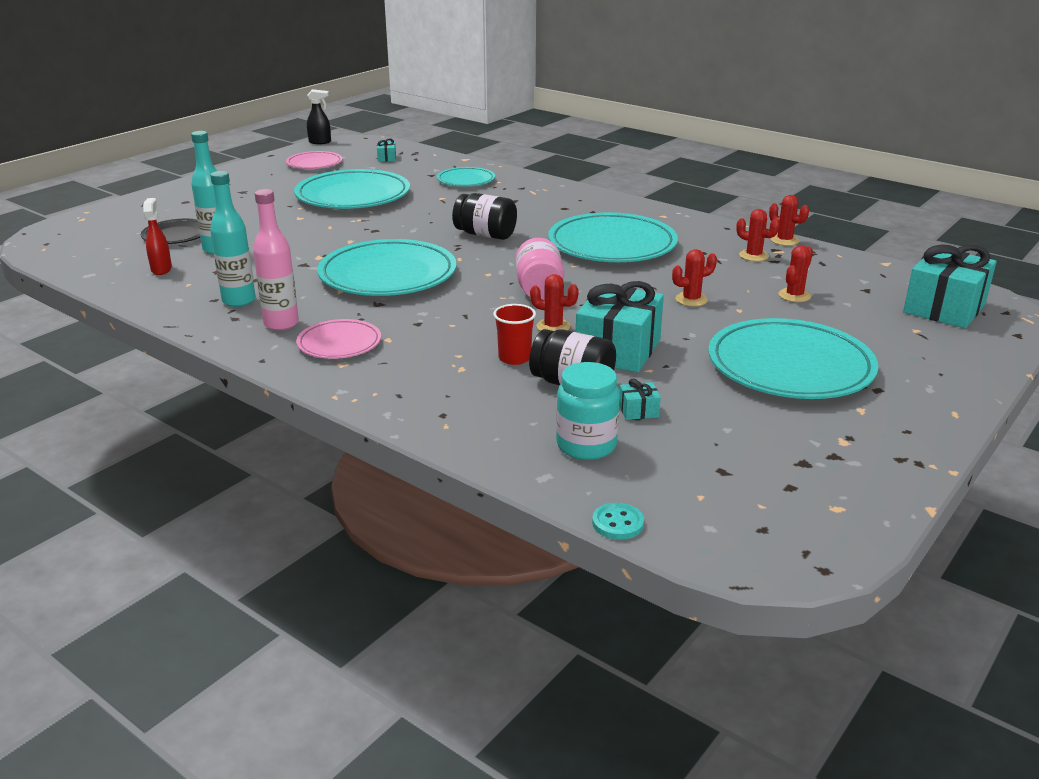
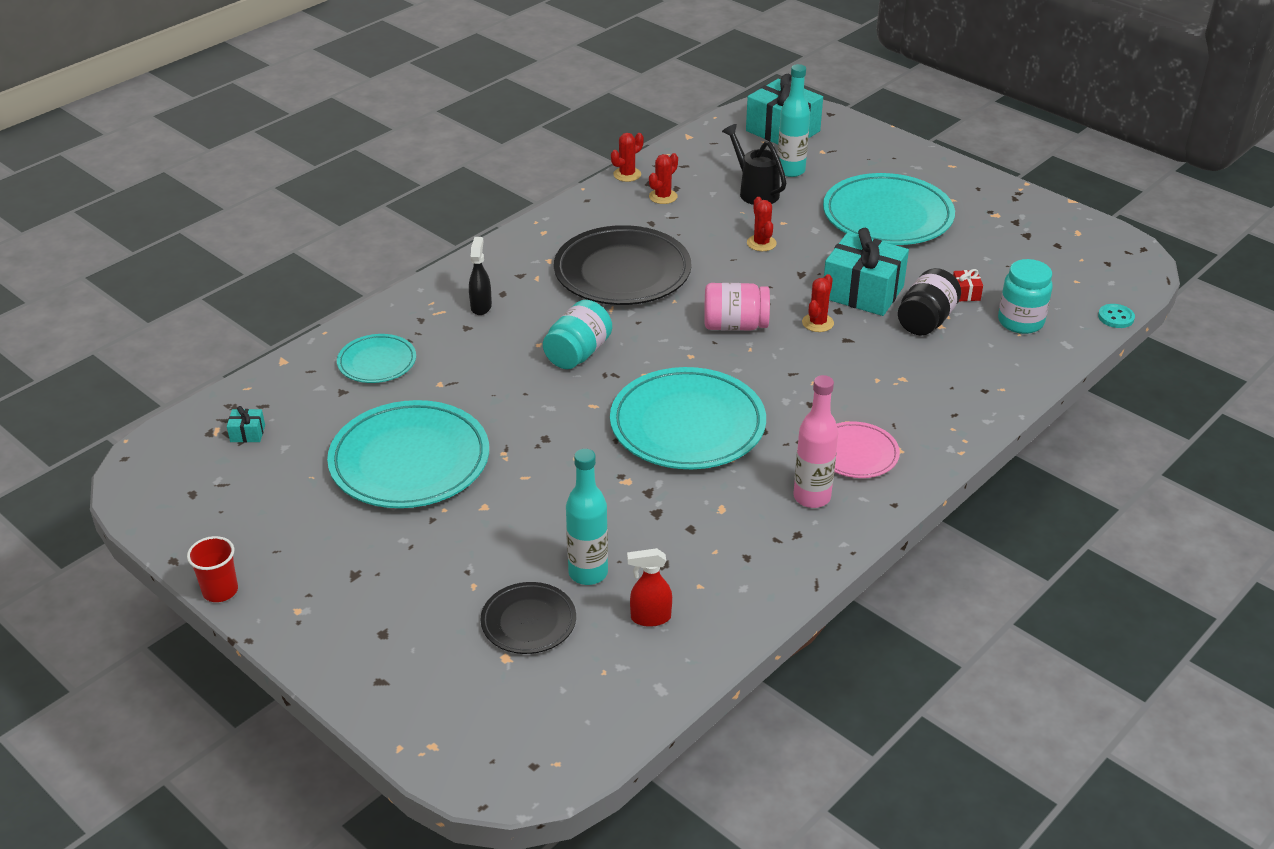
camera: 85 degrees left, 10 degrees up
turquoise bottle [210,171,256,307] -> turquoise bottle moved to [778,64,810,177]
pink plate [286,151,343,169] -> none
black spray bottle [307,89,331,144] -> black spray bottle moved to [469,237,492,315]
black jar [452,193,517,240] -> turquoise jar [543,300,612,369]
red cup [493,304,536,365] -> red cup moved to [187,536,238,602]
turquoise plate [548,212,678,262] -> black plate [554,225,692,305]
turquoise gift [619,379,661,420] -> red gift [953,269,983,301]
red cactus [779,245,813,302] -> black watering can [722,124,786,205]

